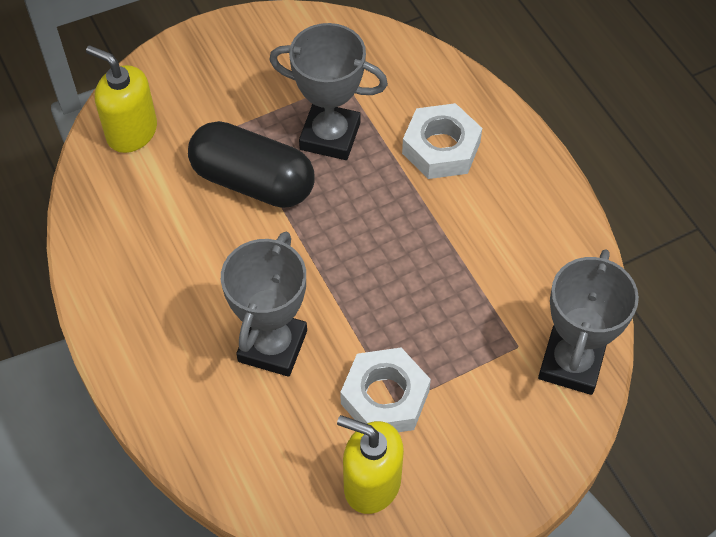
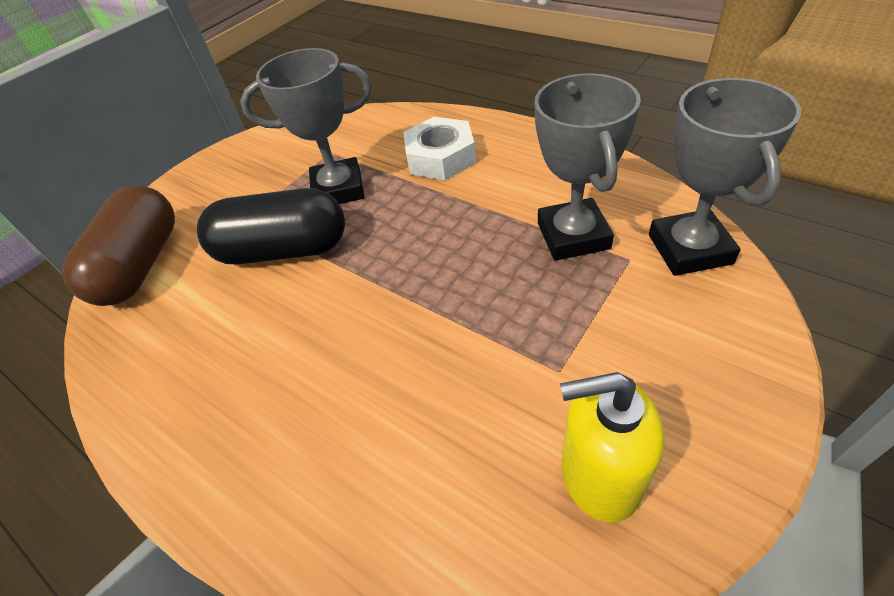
camera: 20 degrees left, 10 degrees down
yellow soap dispenser [86,45,157,153] -> brown capsule [62,185,175,306]
grey trophy [221,232,307,377] -> grey trophy moved to [534,73,641,261]
white nut [340,347,431,432] -> none

